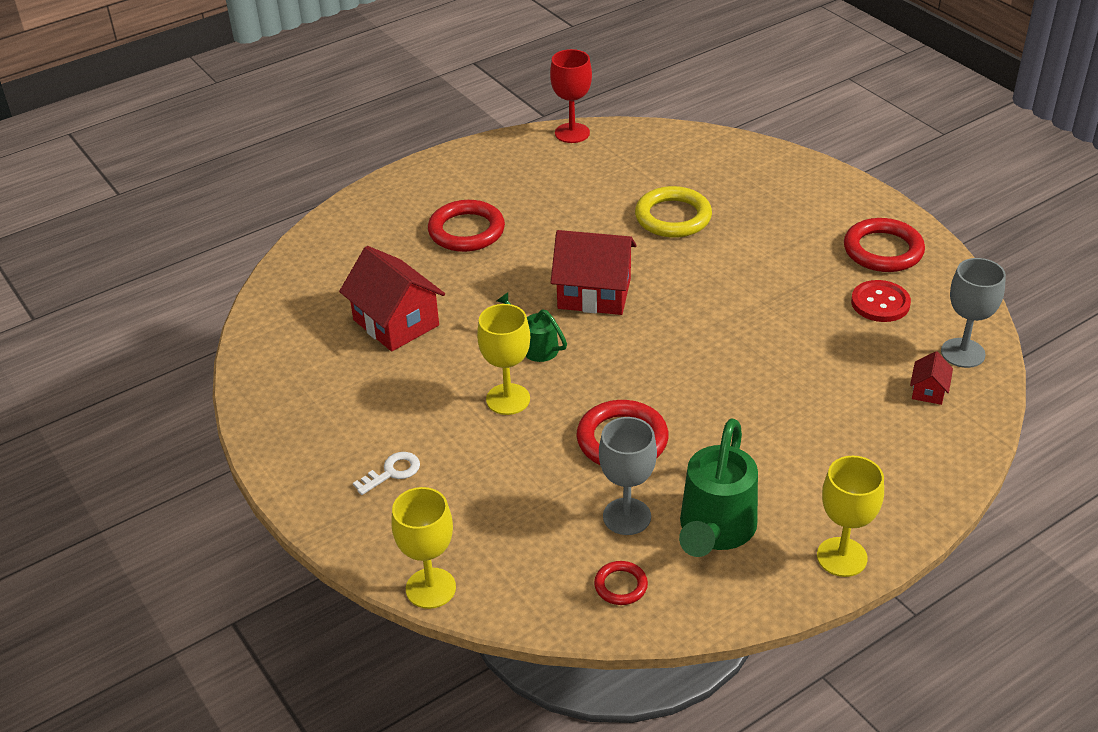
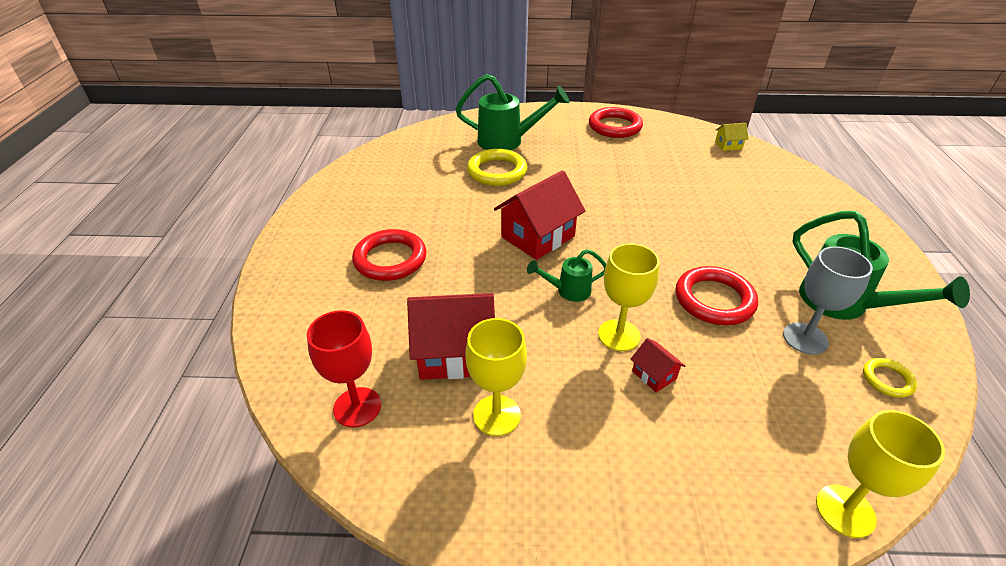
camera: 55 degrees left, 0 degrees up
white key [353,452,420,495] -> none
red goblet [550,49,592,143] -> red goblet moved to [307,310,381,427]
red ring [594,561,648,605] -> yellow ring [863,358,917,398]
yellow goblet [817,456,884,577] -> yellow goblet moved to [465,318,527,436]
red button [851,280,911,322] -> none
red house [910,352,953,405] -> red house moved to [631,338,685,393]
grey goblet [941,258,1006,368] -> yellow house [715,123,748,151]
none -> green watering can [455,74,569,150]

